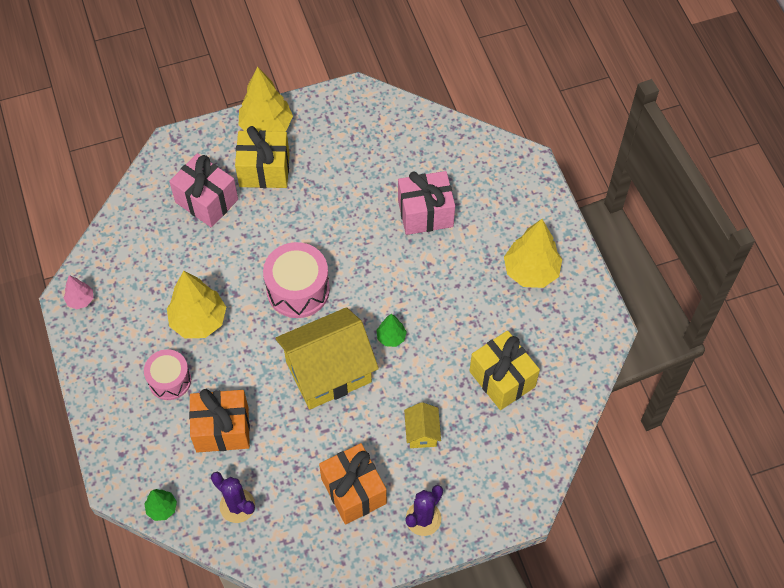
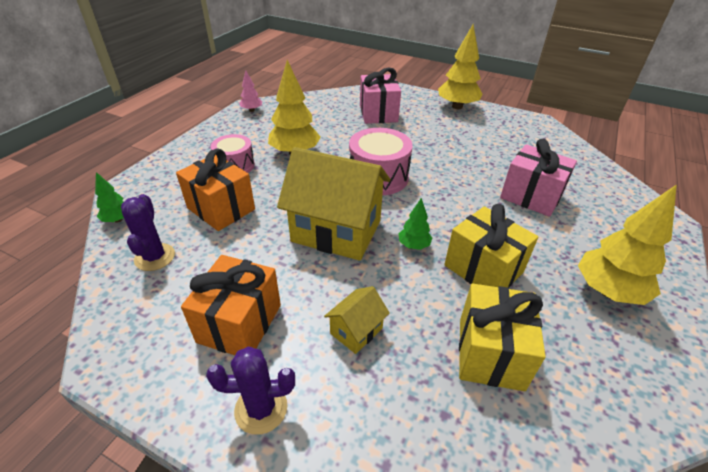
camera: 45 degrees right, 20 degrees down
yellow gift [235,126,290,188] -> yellow gift moved to [444,204,538,288]

